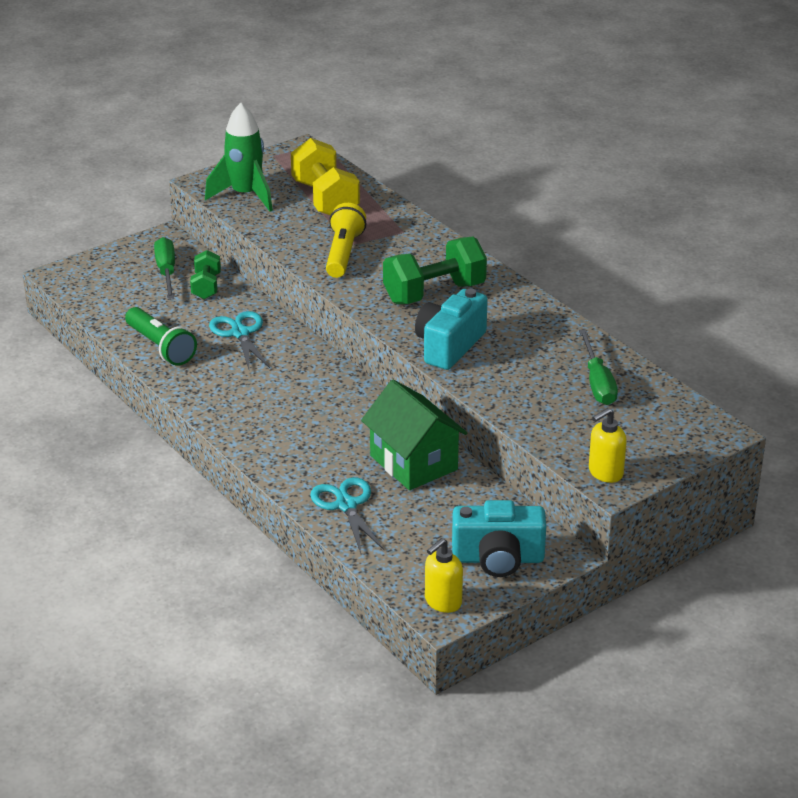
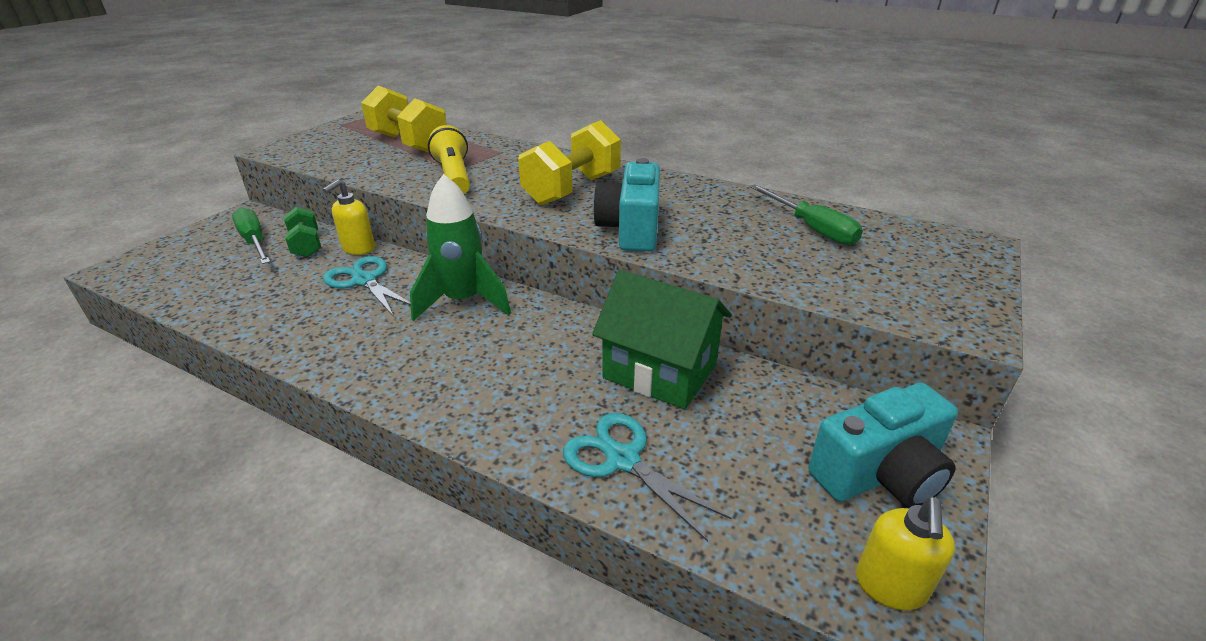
camera: 25 degrees left, 0 degrees up
green flashlight [125,307,197,366] -> none
green rocket [205,103,273,212] -> green rocket moved to [410,174,511,321]
green dumbbell [383,237,487,304] -> yellow dumbbell [518,120,621,205]
yellow soap dispenser [589,408,627,483] -> yellow soap dispenser moved to [323,179,375,255]

